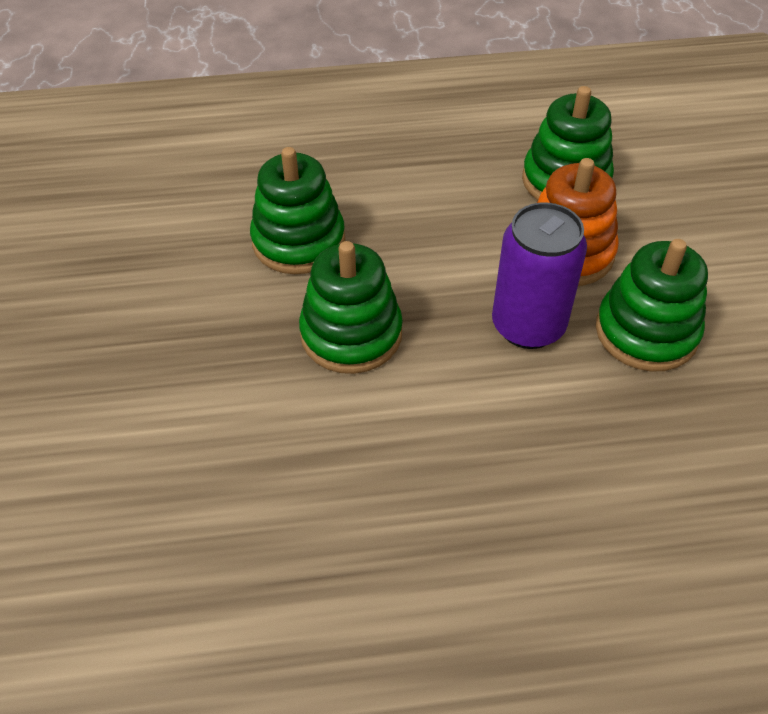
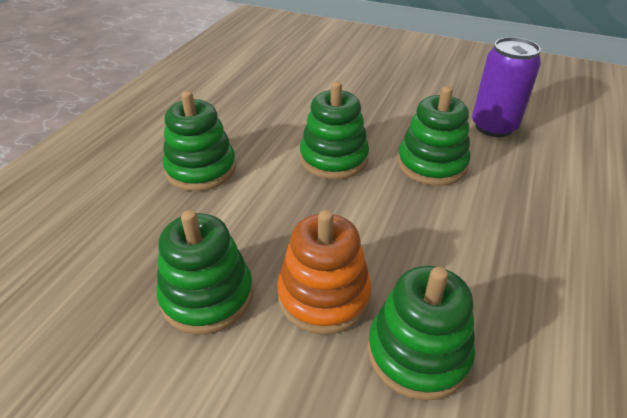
camera: 120 degrees right, 10 degrees down
purple can [492,202,587,349] -> purple can moved to [472,37,541,137]
none -> green stacking toy [163,91,236,191]

